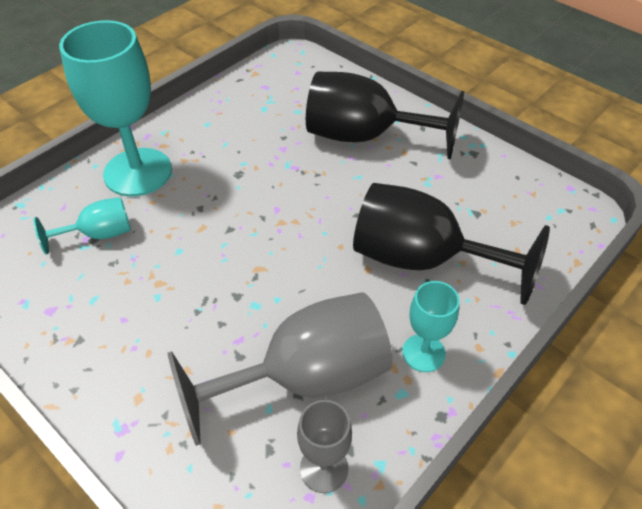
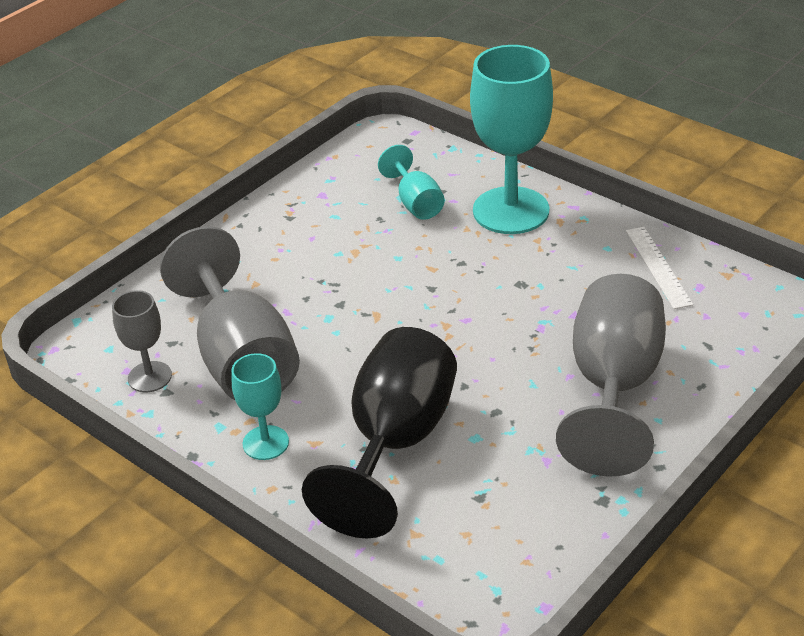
camera: 90 degrees right, 10 degrees down
black goblet [306,71,464,159] -> grey goblet [556,274,666,477]
none -> white ruler [626,227,693,309]

